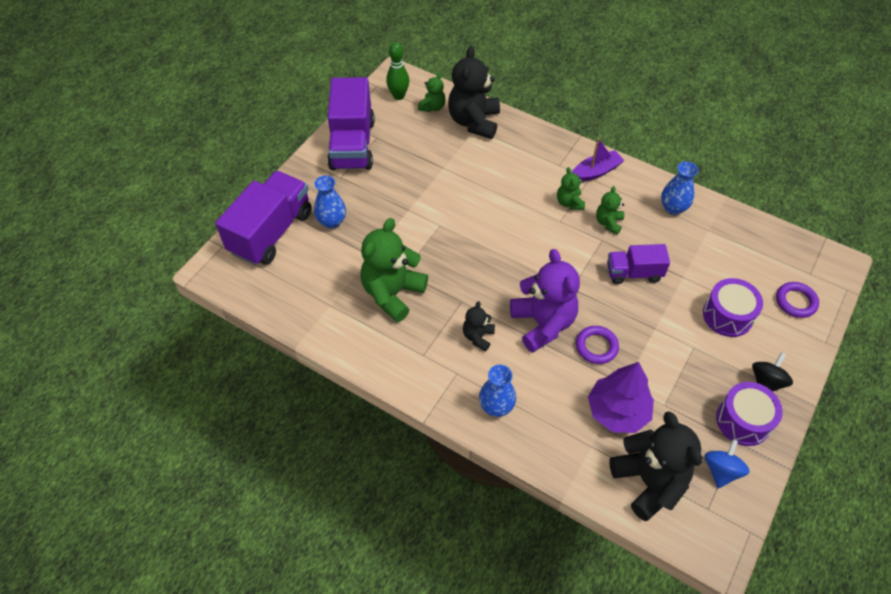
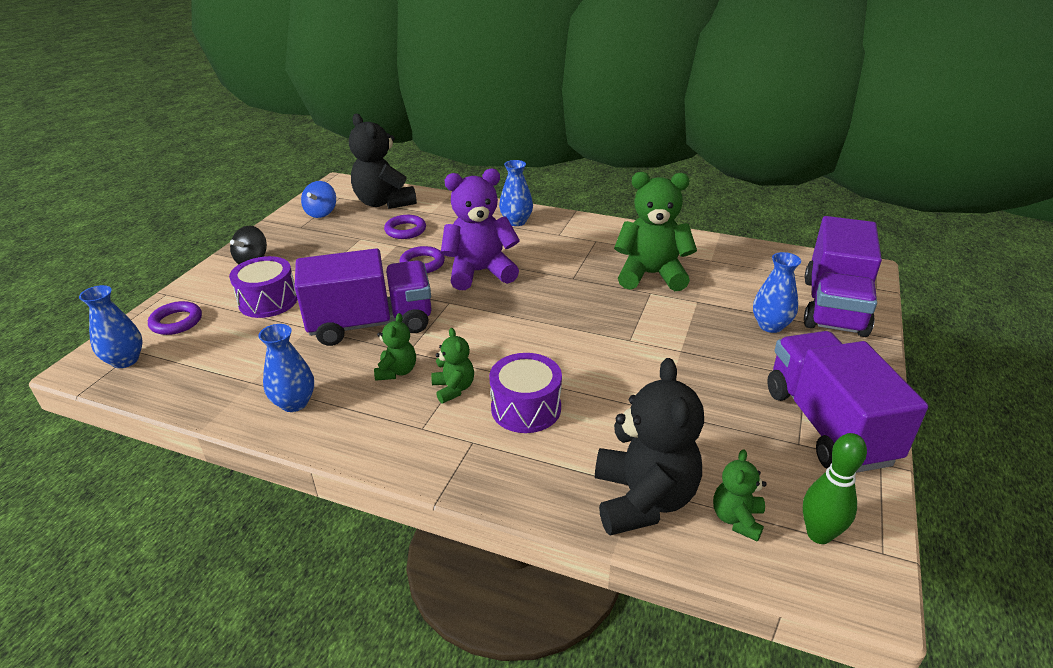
camera: 170 degrees right, 20 degrees down
green teddy bear [360,218,428,322] -> green teddy bear turned 105 degrees counterclockwise [614,172,697,291]
black teddy bear [463,301,495,352] -> none
purple teddy bear [510,249,580,353] -> purple teddy bear turned 105 degrees clockwise [441,168,520,290]
purple boat [572,138,625,182] -> none
purple tree [588,362,654,433] -> purple ring [384,215,426,239]
purple truck [607,244,670,284] -> purple truck [295,248,432,346], size x1.75
purple drum [716,382,783,446] -> purple drum moved to [489,353,562,433]
none -> blue vase [79,285,143,368]

